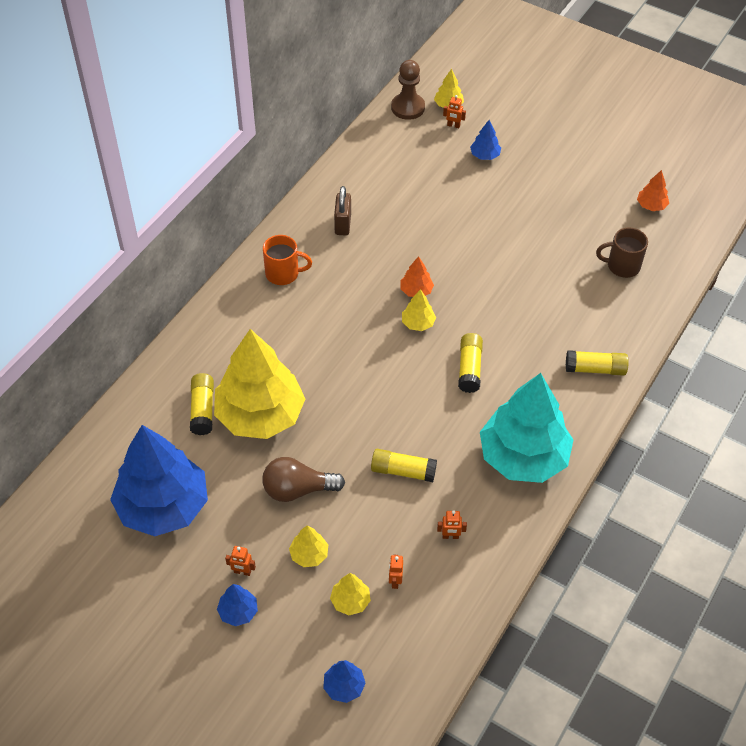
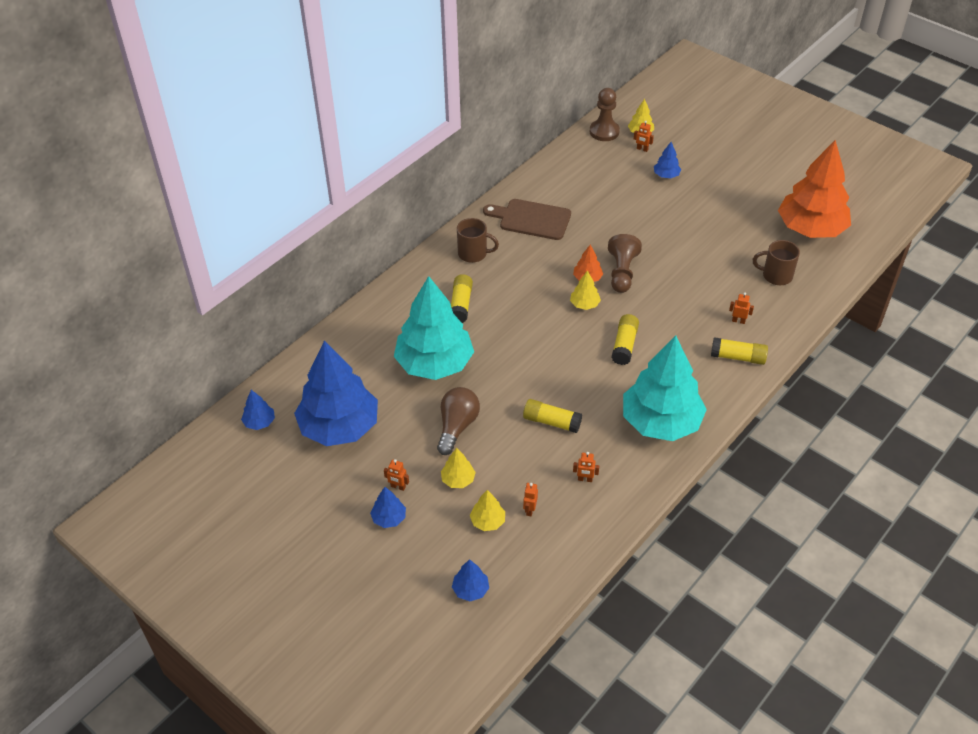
camera: 10 degrees right, 5 degrees down
yellow glue stick [190,373,214,435] -> yellow glue stick moved to [451,274,473,323]
yellow tree [214,329,305,439] -> turquoise tree [394,276,474,380]
brown light bulb [262,457,345,502] -> brown light bulb turned 105 degrees clockwise [437,387,480,455]
orange mug [263,235,312,285] -> brown mug [457,218,499,263]
brown padlock [334,186,351,235] -> brown cutting board [483,199,571,240]
orange tree [637,170,669,211] -> orange tree [778,140,851,238], size x2.48
none -> blue tree [241,390,275,430]
none -> brown pawn [608,234,642,293]
none -> orange robot [729,292,754,324]

